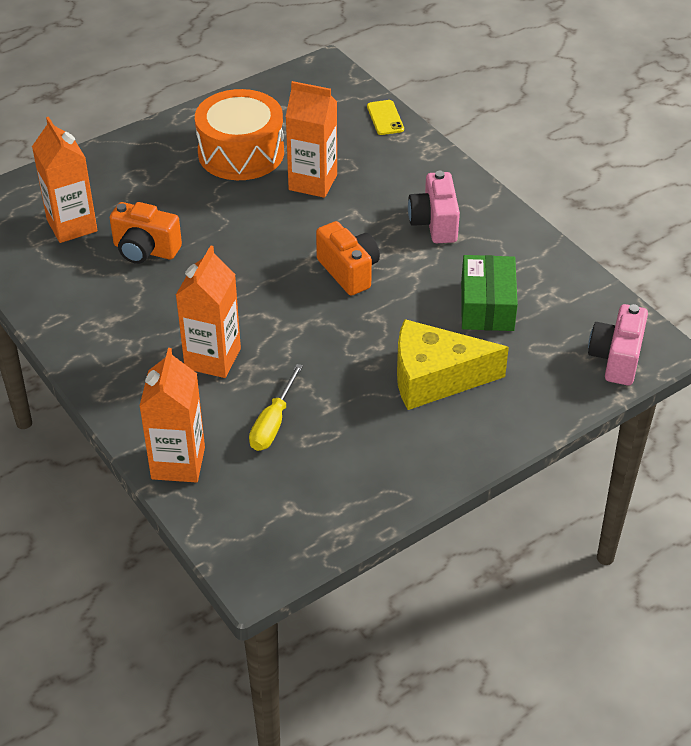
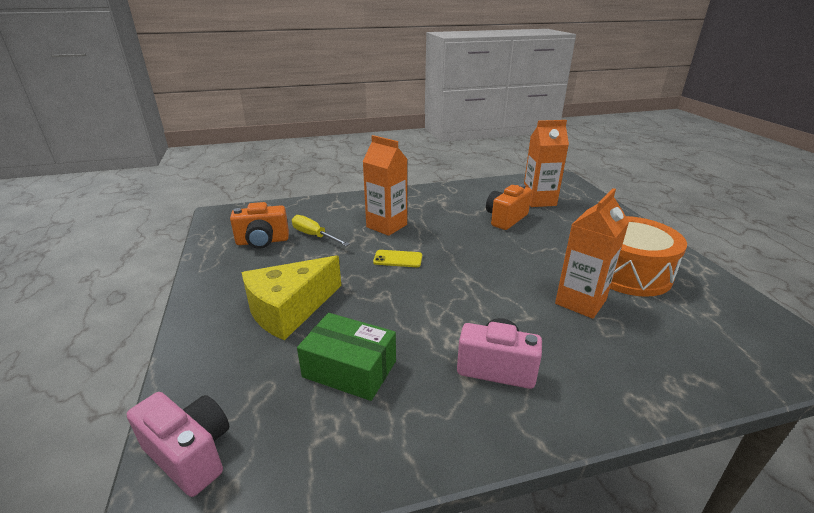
camera: 110 degrees right, 15 degrees down
orange carton [139,348,205,483] -> none
orange camera [316,221,380,296] -> orange camera moved to [230,202,289,249]
yellow phone [367,100,404,135] -> yellow phone moved to [373,250,422,267]
yellow cheese [397,319,509,410] -> yellow cheese turned 150 degrees counterclockwise [241,255,341,340]

